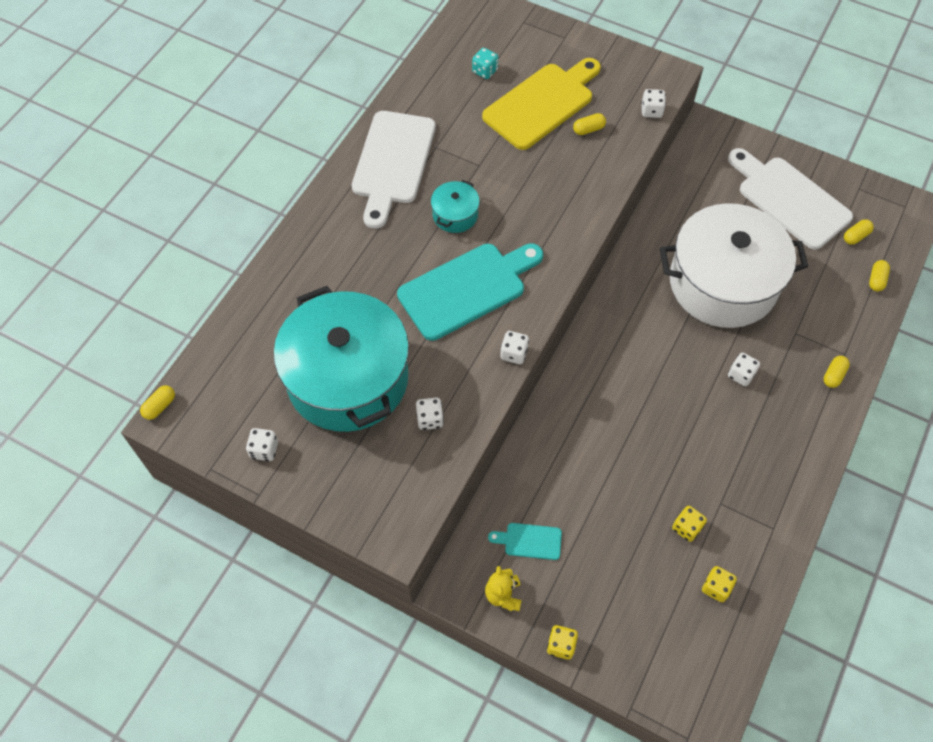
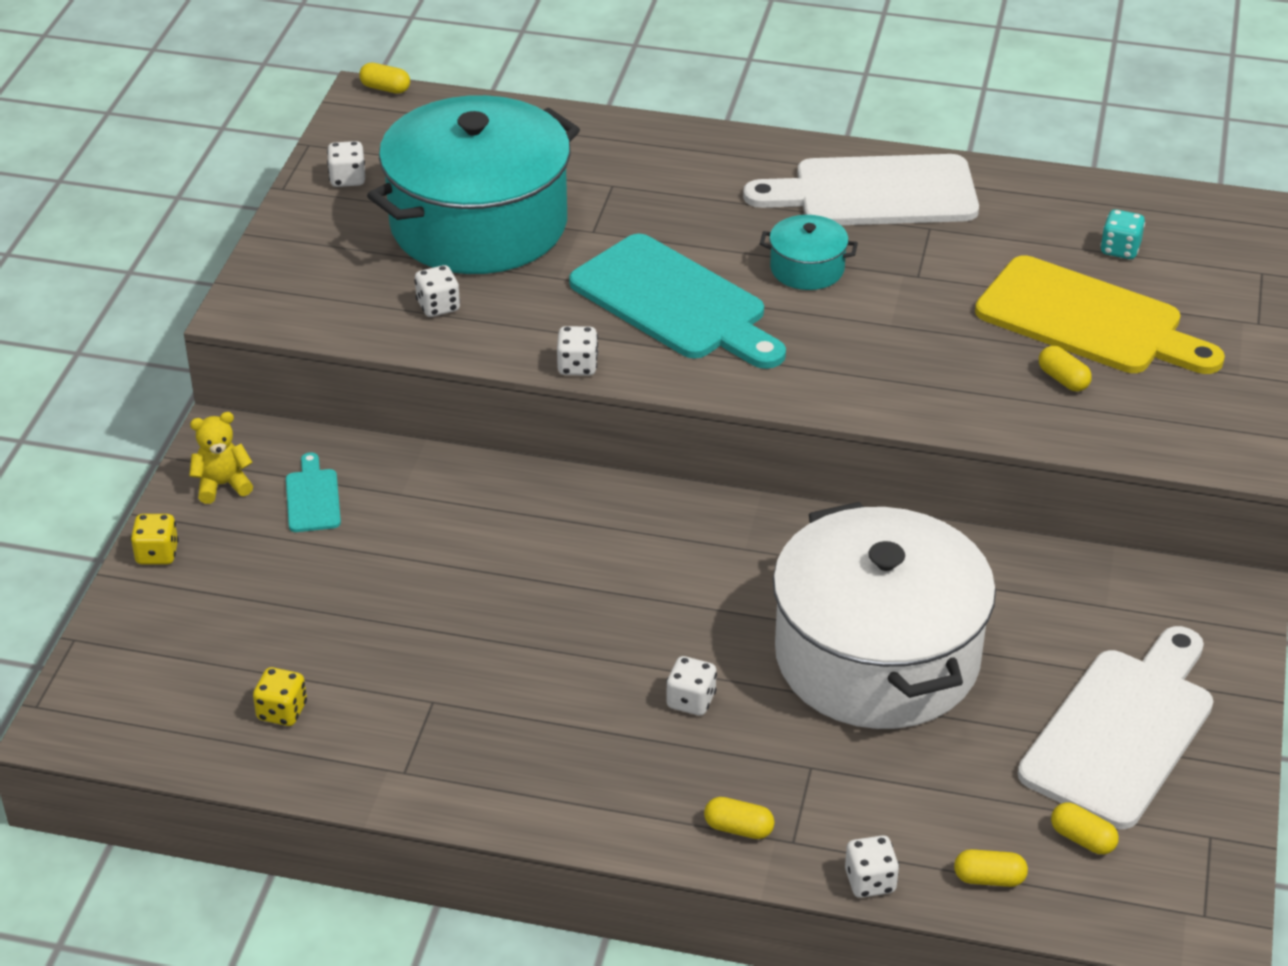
camera: 75 degrees right, 20 degrees down
white dice [641,89,666,118] -> white dice moved to [845,836,899,898]
yellow dice [672,506,707,542] -> none

